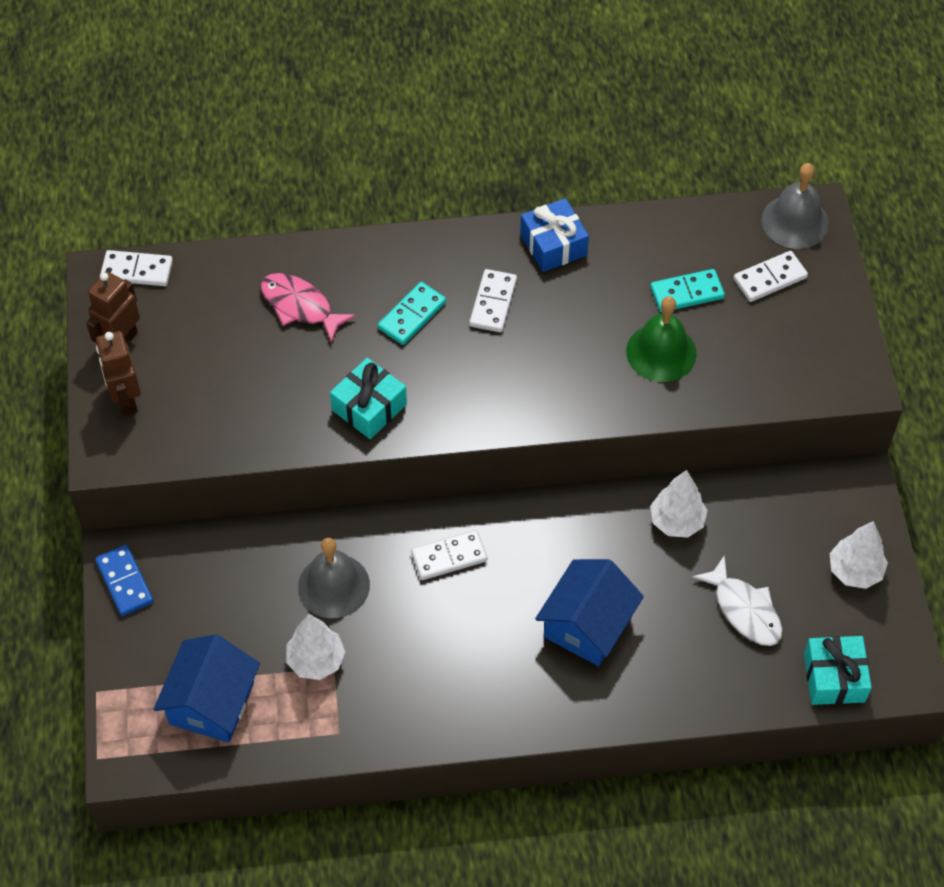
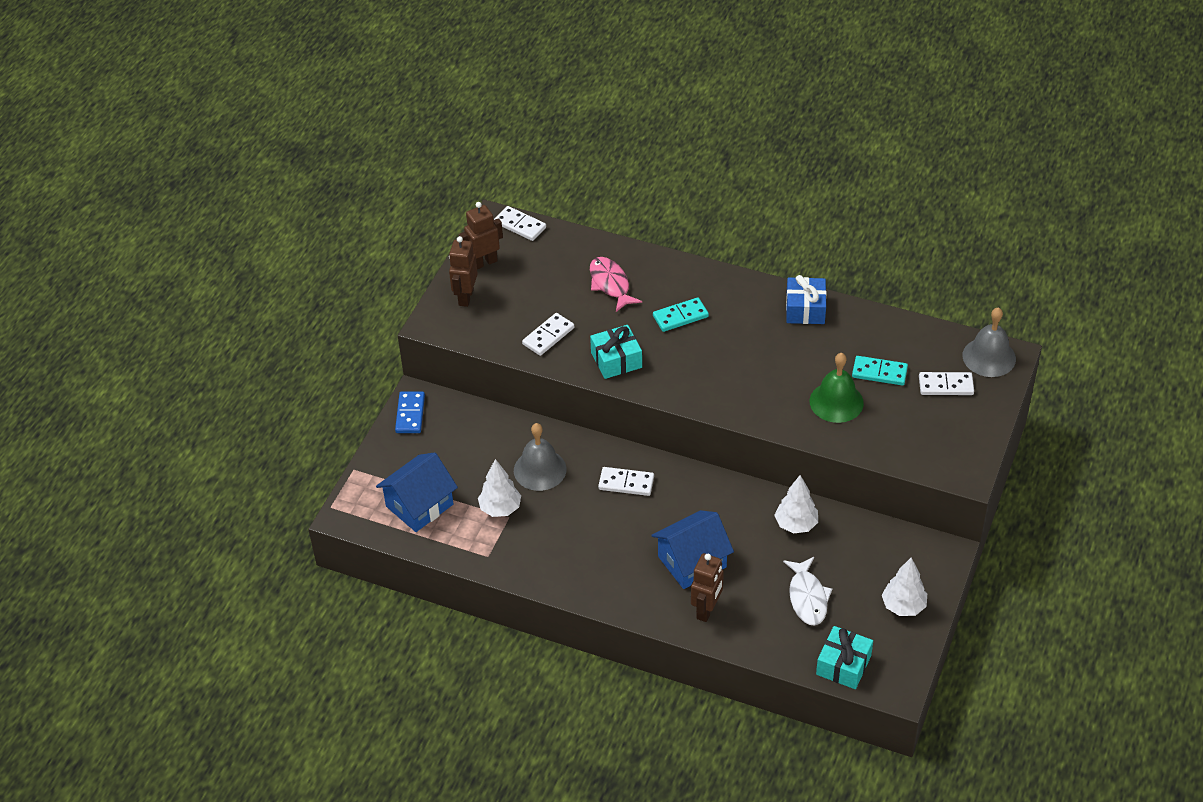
camera: 30 degrees right, 10 degrees down
white domino [469,269,517,332] -> white domino moved to [522,313,574,356]
none -> brown robot [691,553,724,622]

